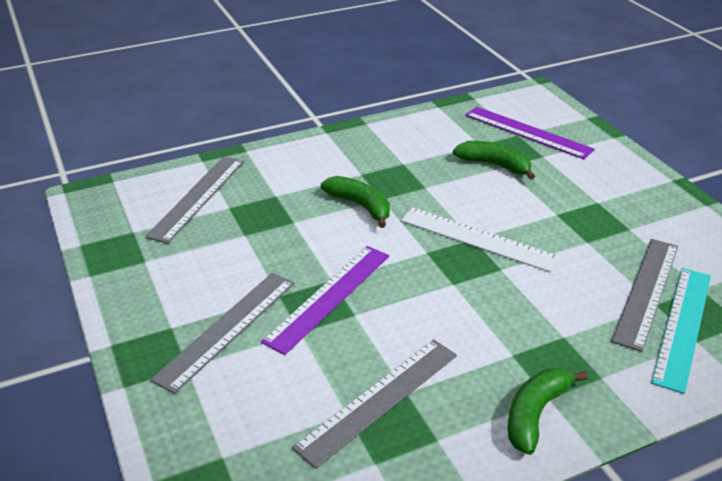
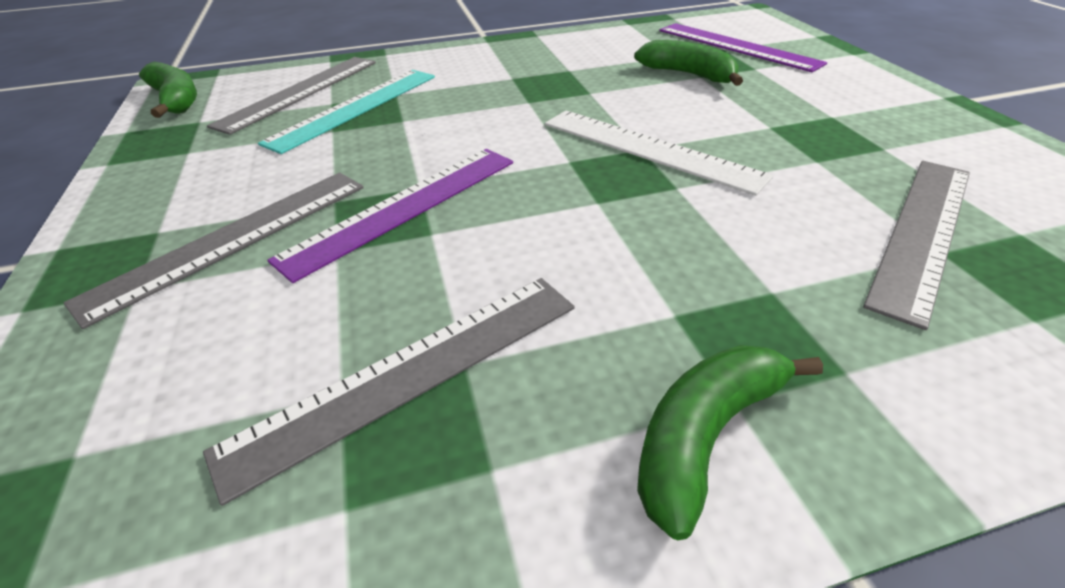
camera: 10 degrees right, 5 degrees up
green banana [321,176,390,228] -> green banana moved to [139,62,197,118]
turquoise ruler [651,268,711,394] -> turquoise ruler moved to [258,70,435,154]

